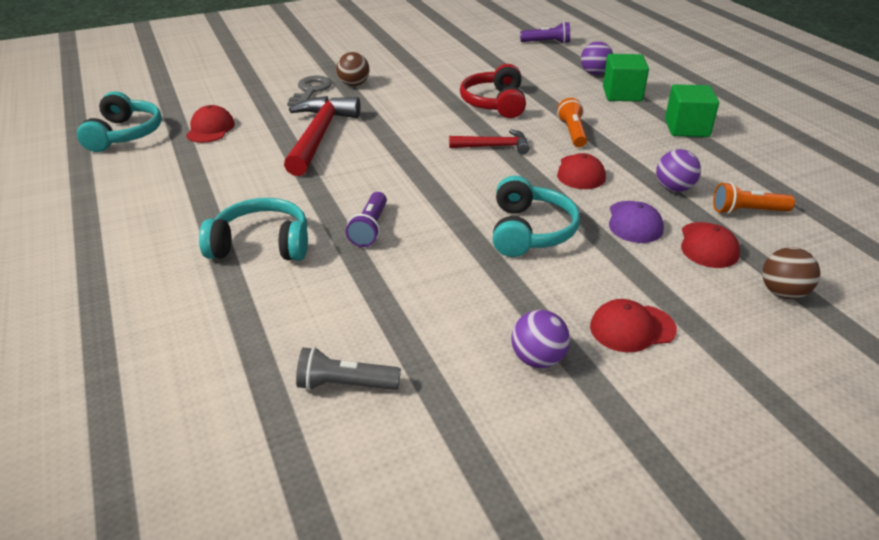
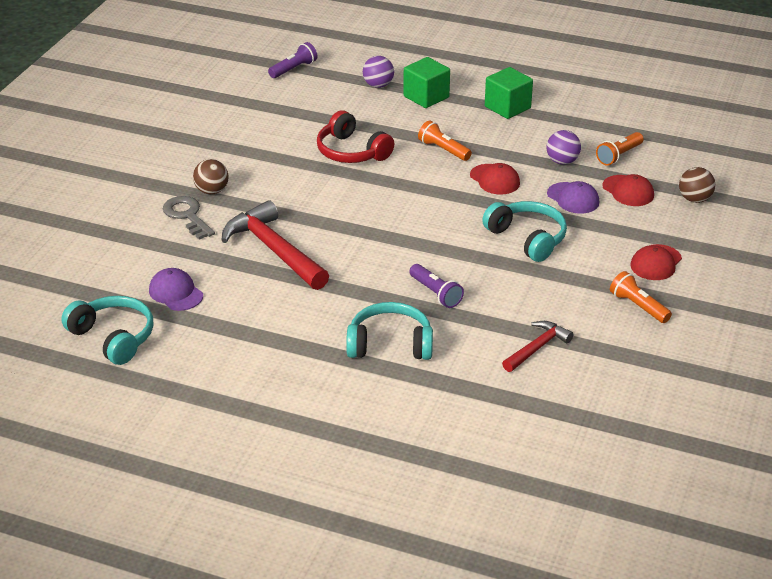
camera: 45 degrees left, 0 degrees up
red cap [186,105,235,143] -> purple cap [149,268,203,311]
turquoise headphones [199,198,308,261] -> turquoise headphones turned 45 degrees clockwise [346,302,433,360]
grey flashlight [296,347,401,390] -> none
red hammer [449,129,530,154] -> red hammer moved to [502,321,574,372]
purple ball [512,310,570,368] -> orange flashlight [610,271,672,323]

